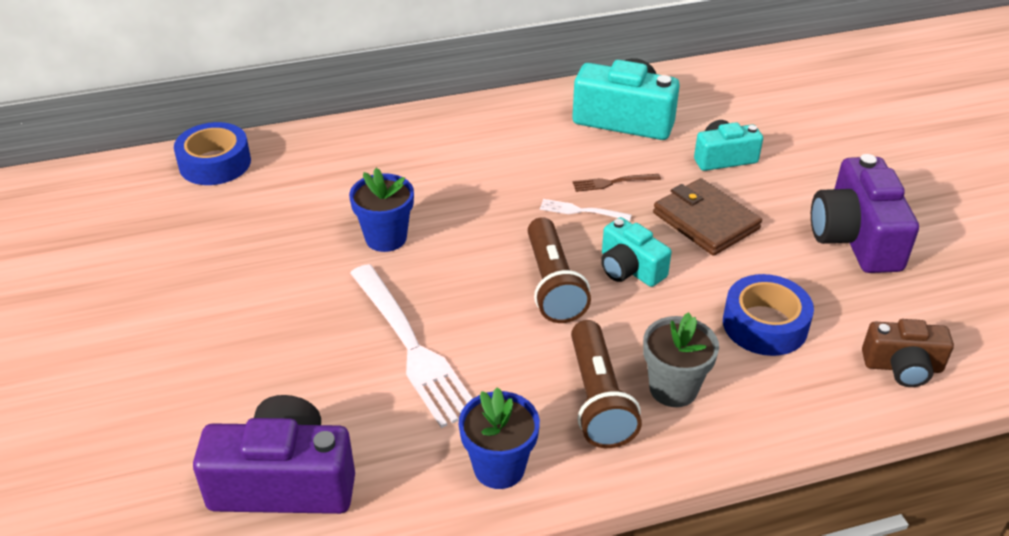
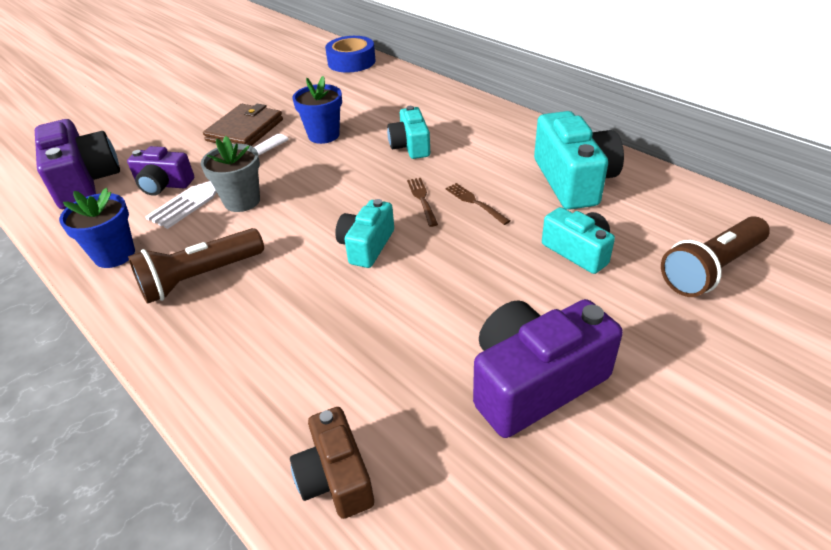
camera: 65 degrees right, 0 degrees up
brown flashlight [528,217,591,323] -> brown flashlight moved to [661,216,770,297]
white fork [540,199,632,221] -> brown fork [407,178,438,227]
grey flower pot [643,312,719,407] -> grey flower pot moved to [201,136,260,212]
brown wallet [653,178,762,256] -> brown wallet moved to [203,104,283,146]
blue tape [723,274,814,356] -> none
none -> purple camera [127,146,194,196]
none -> turquoise camera [387,106,430,159]

